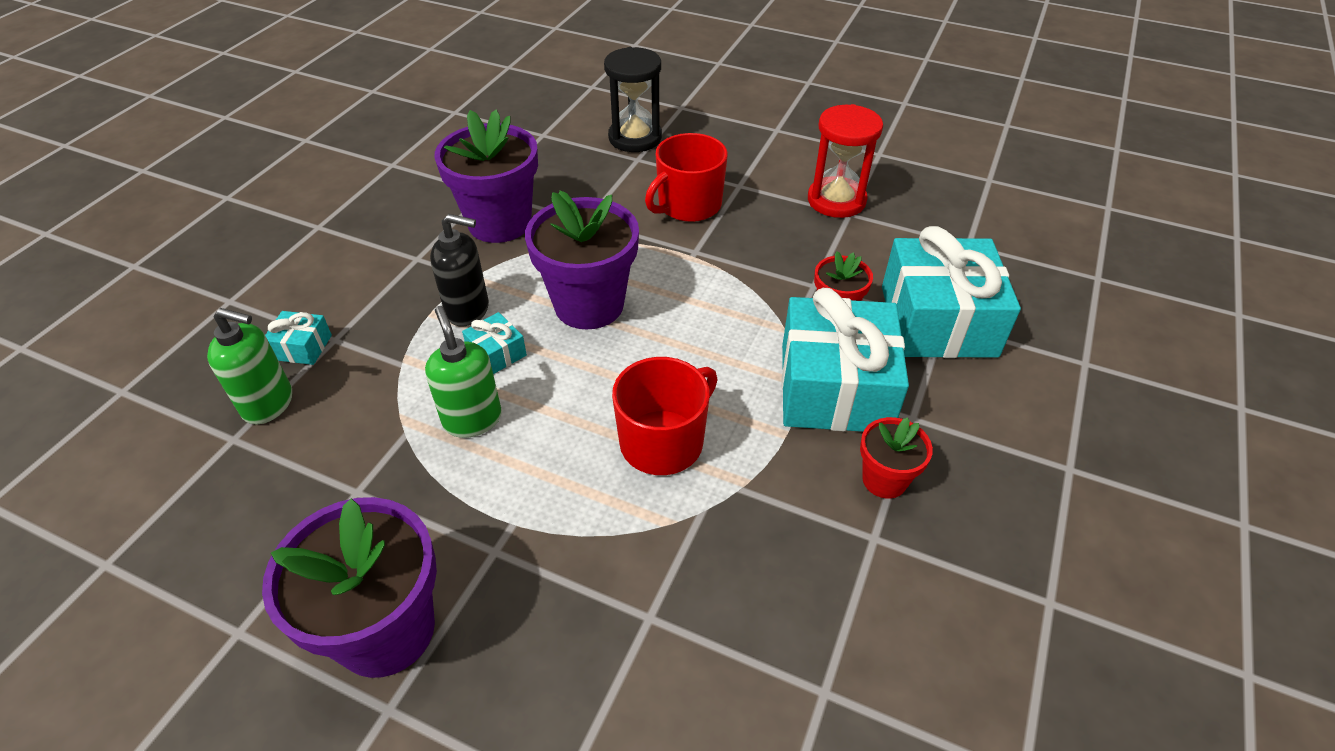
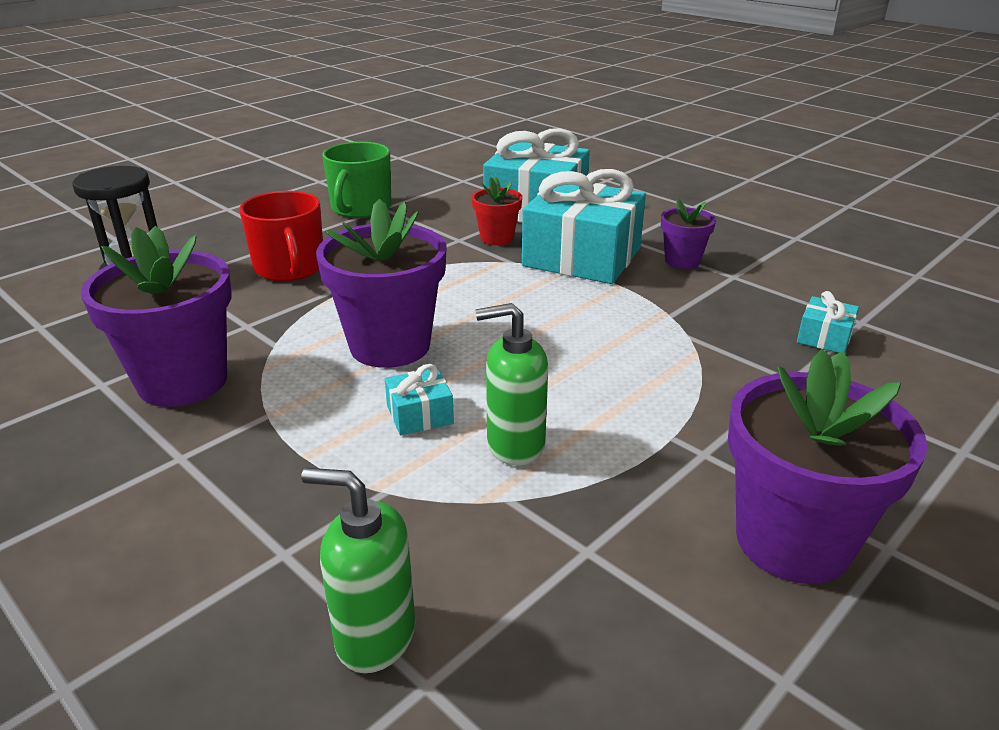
camera: 70 degrees left, 15 degrees down
green soap dispenser [207,308,292,424] -> green soap dispenser turned 105 degrees counterclockwise [301,468,415,673]
turquoise gift [265,311,332,365] -> turquoise gift moved to [797,291,859,354]
black soap dispenser [430,214,489,326] -> none
red mug [612,357,718,475] -> none
red hourglass [808,104,883,218] -> green mug [322,142,391,218]
red flower pot [860,417,933,499] -> purple flower pot [661,198,716,269]

